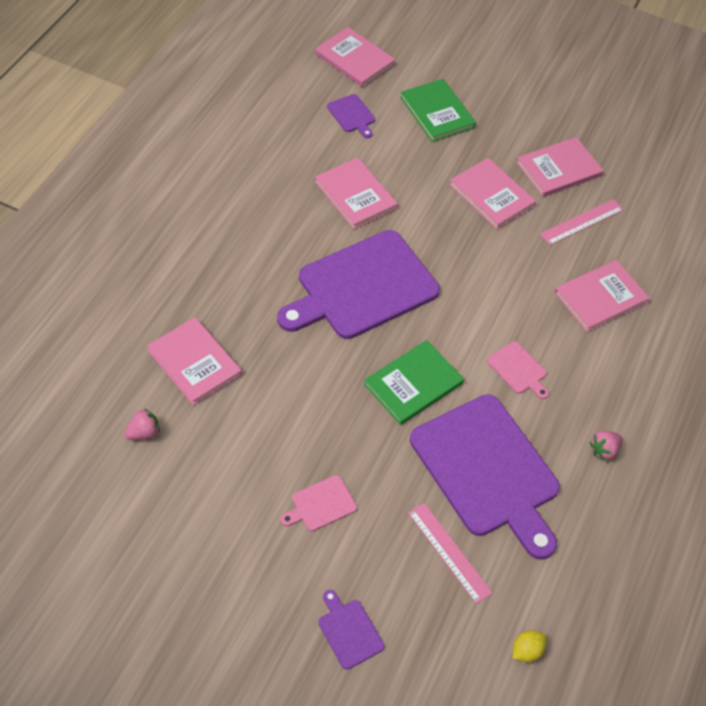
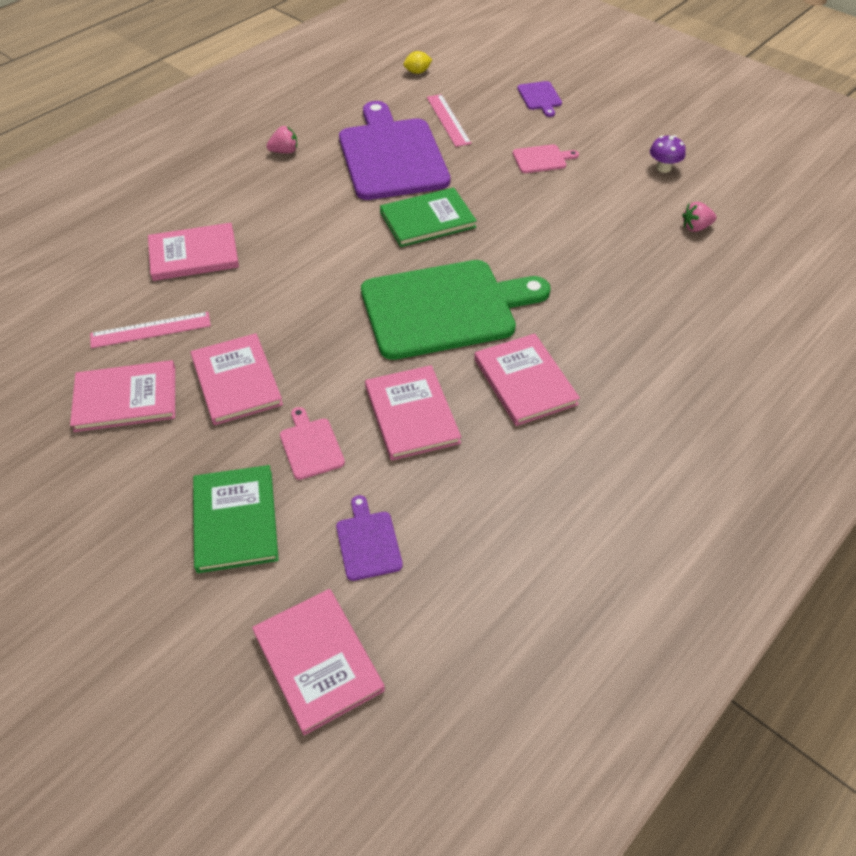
camera: 160 degrees left, 5 degrees down
pink book [147,317,242,405] -> pink book moved to [474,334,580,426]
purple cutting board [277,230,440,339] -> green cutting board [361,260,551,360]
pink cutting board [487,341,549,399] -> pink cutting board moved to [280,407,345,480]
none -> purple mushroom [650,135,686,173]

